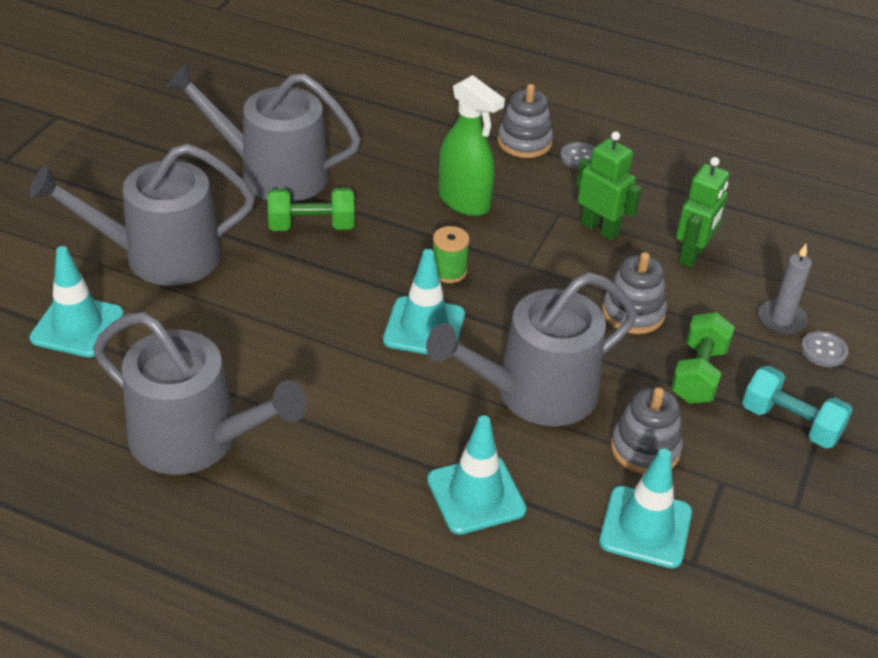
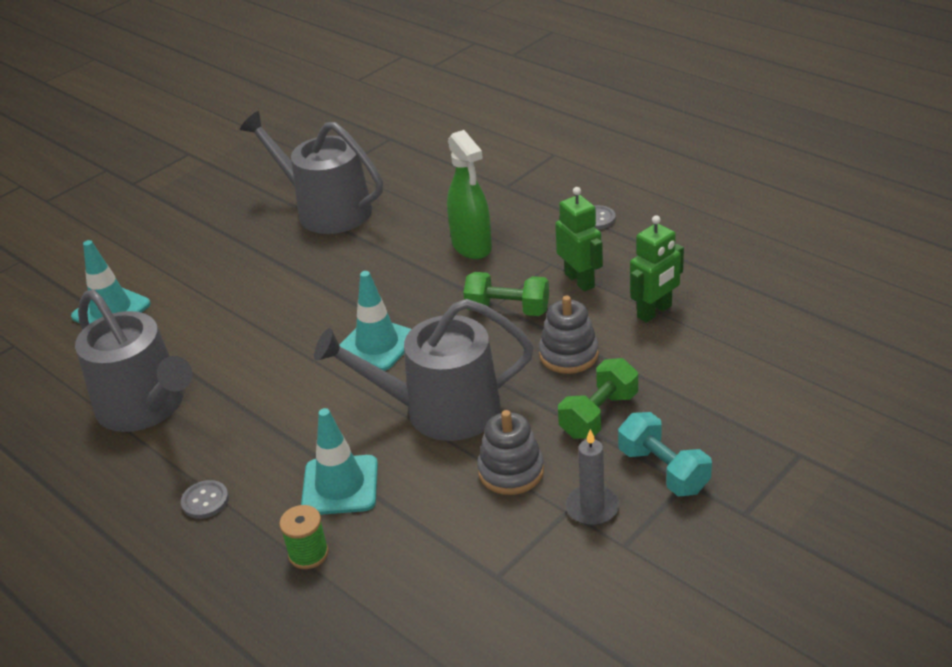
camera: 25 degrees right, 5 degrees down
grey watering can [29,144,255,286] -> none
green dumbbell [268,188,355,231] -> green dumbbell moved to [463,272,549,316]
green spool [433,226,470,283] -> green spool moved to [279,505,329,569]
grey stacking toy [498,84,553,158] -> none
turquoise traffic cone [599,449,692,568] -> none
grey candle [758,244,812,335] -> grey candle moved to [565,429,619,525]
grey button [801,331,848,367] -> grey button moved to [181,480,229,519]

